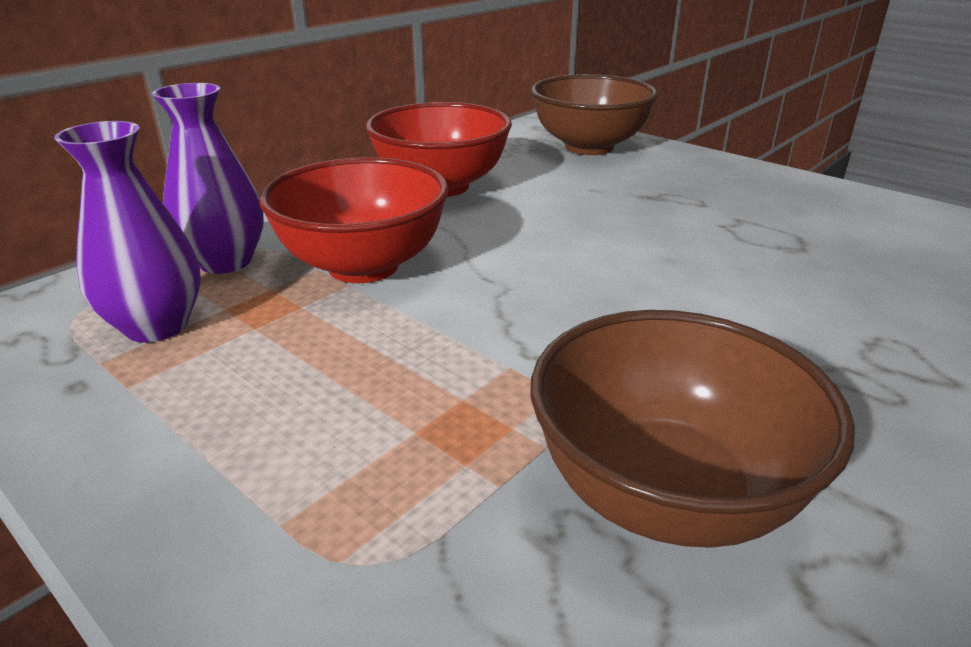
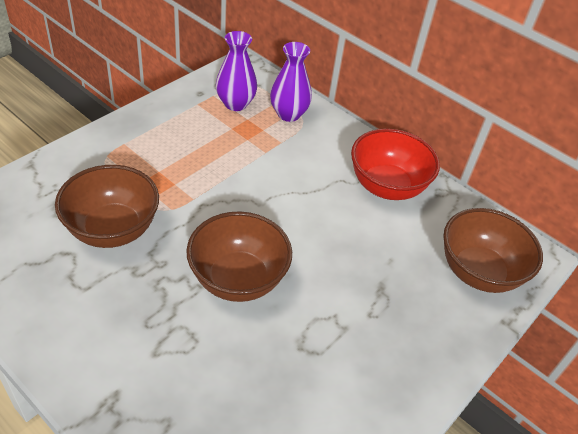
camera: 85 degrees right, 15 degrees up
red bowl [259,157,449,283] -> none
none -> brown bowl [186,211,292,302]

